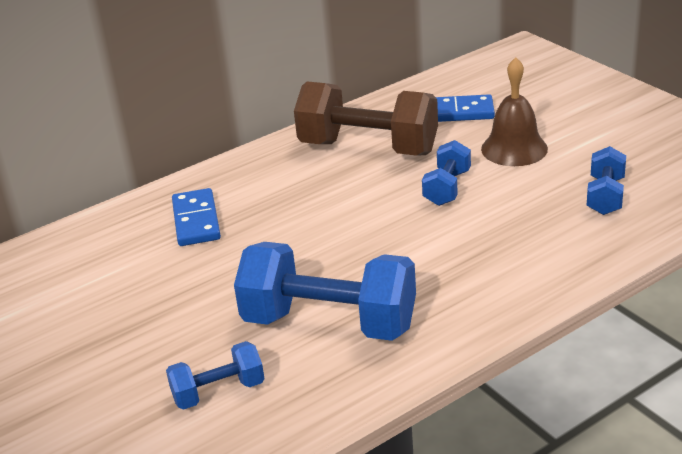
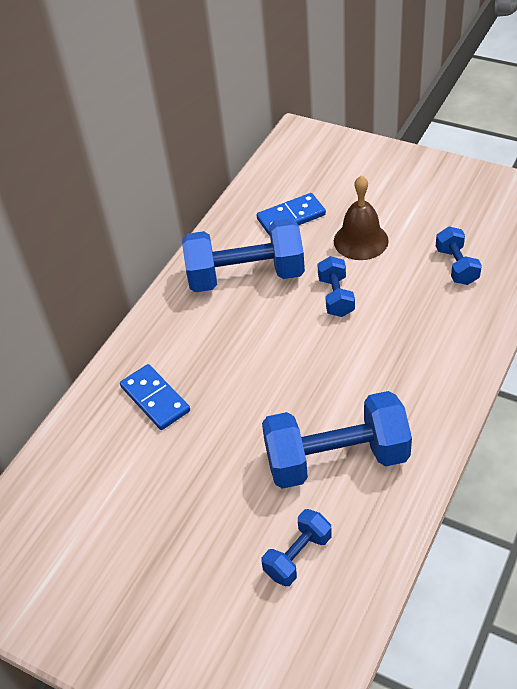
camera: 25 degrees left, 15 degrees up
brown dumbbell [294,81,438,156] -> blue dumbbell [182,218,305,292]

